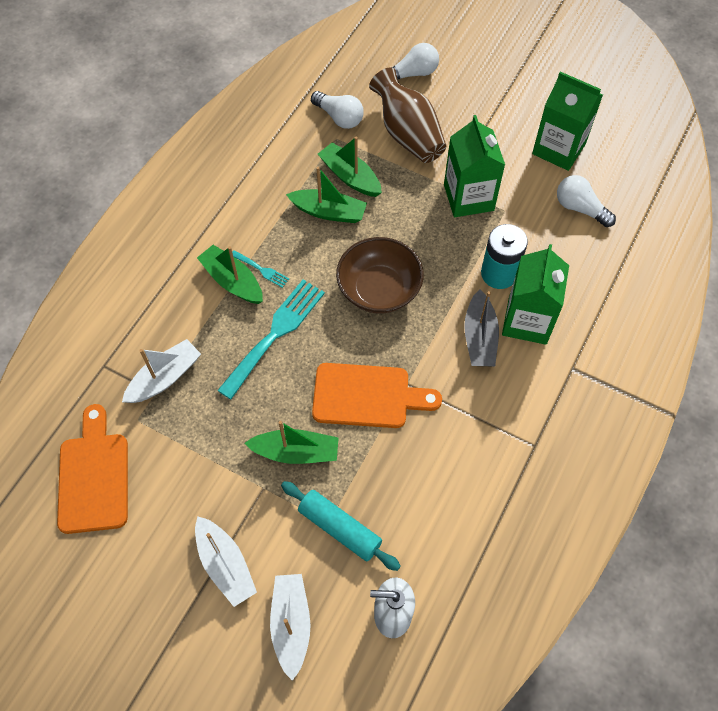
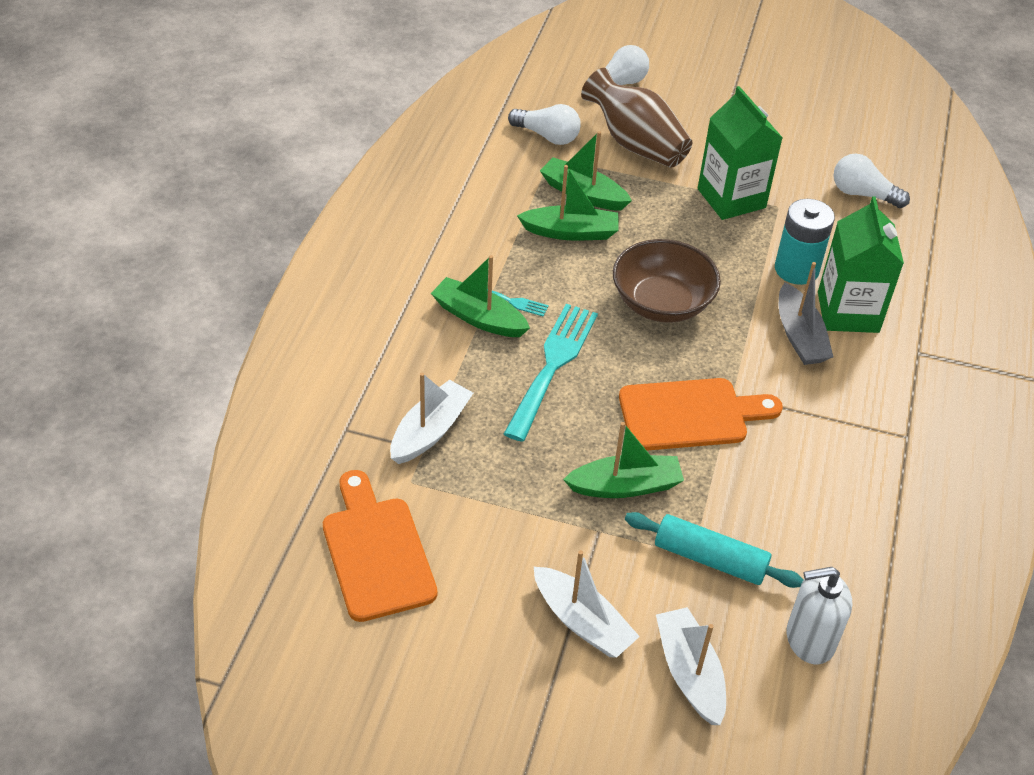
camera: 15 degrees left, 15 degrees down
green carton [532,71,603,171] -> none

